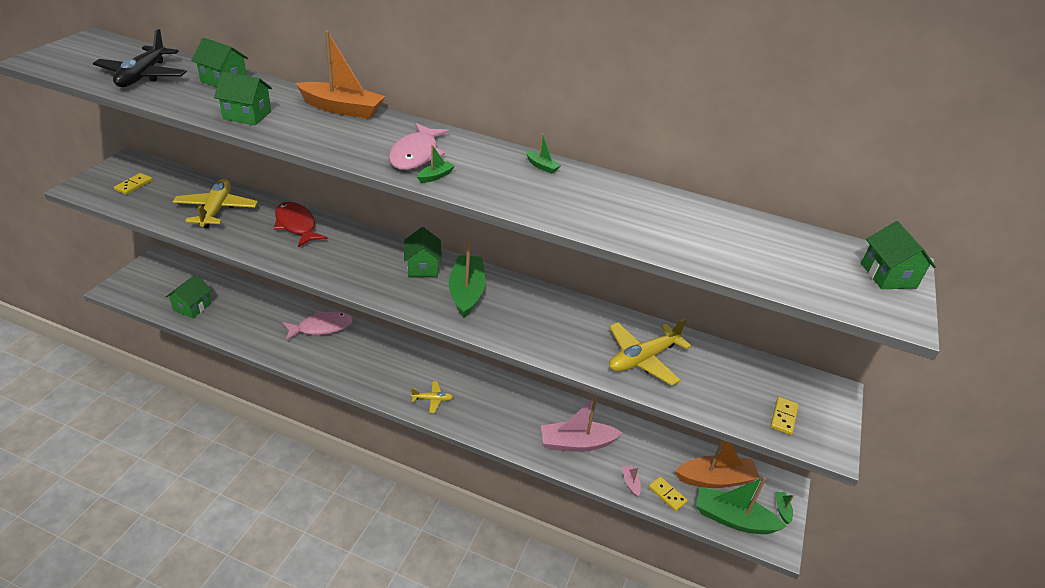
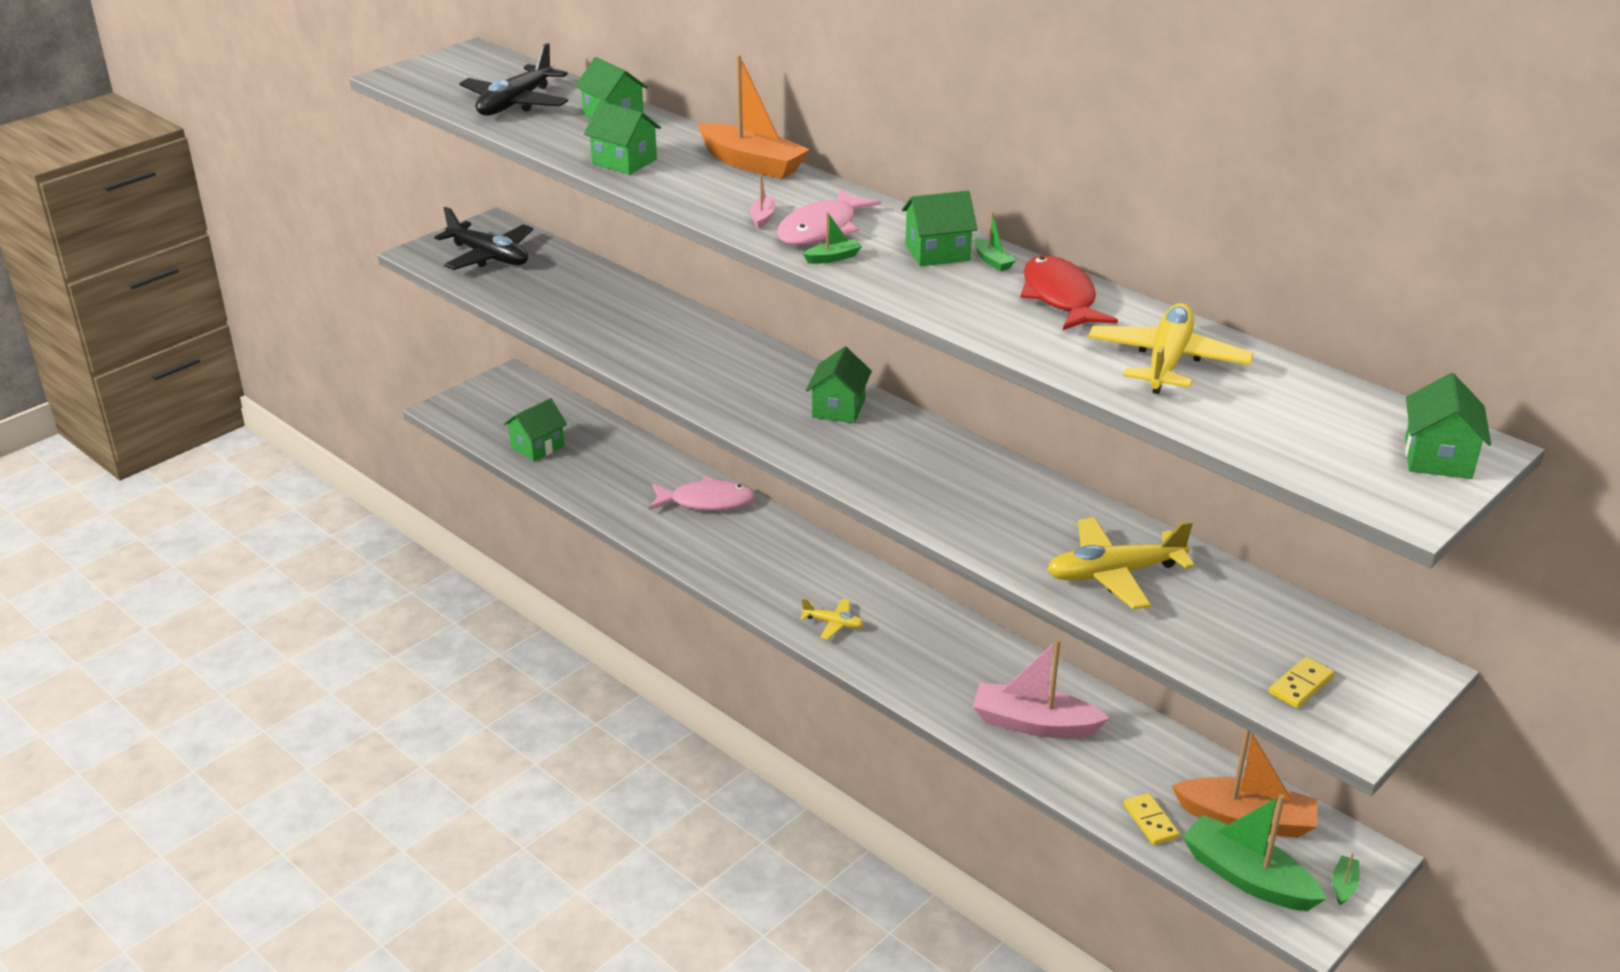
camera: 25 degrees right, 5 degrees down
yellow domino [114,173,152,195] -> black plane [434,207,533,270]
yellow plane [173,179,258,228] -> yellow plane moved to [1088,303,1254,394]
red fish [274,202,328,247] -> red fish moved to [1020,255,1118,330]
green boat [449,238,486,318] -> none
pink boat [622,465,641,497] -> pink boat moved to [750,174,775,229]
none -> green house [902,191,978,266]

